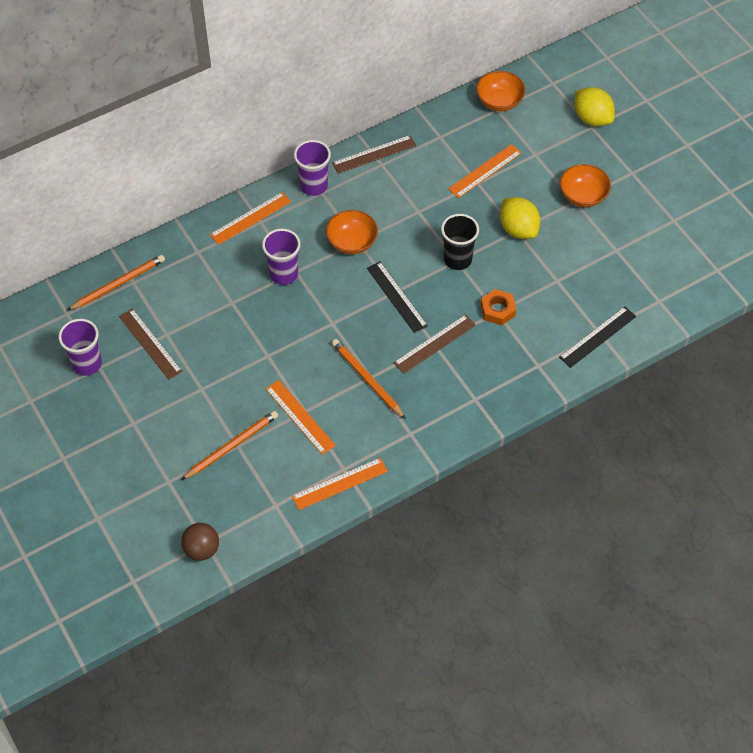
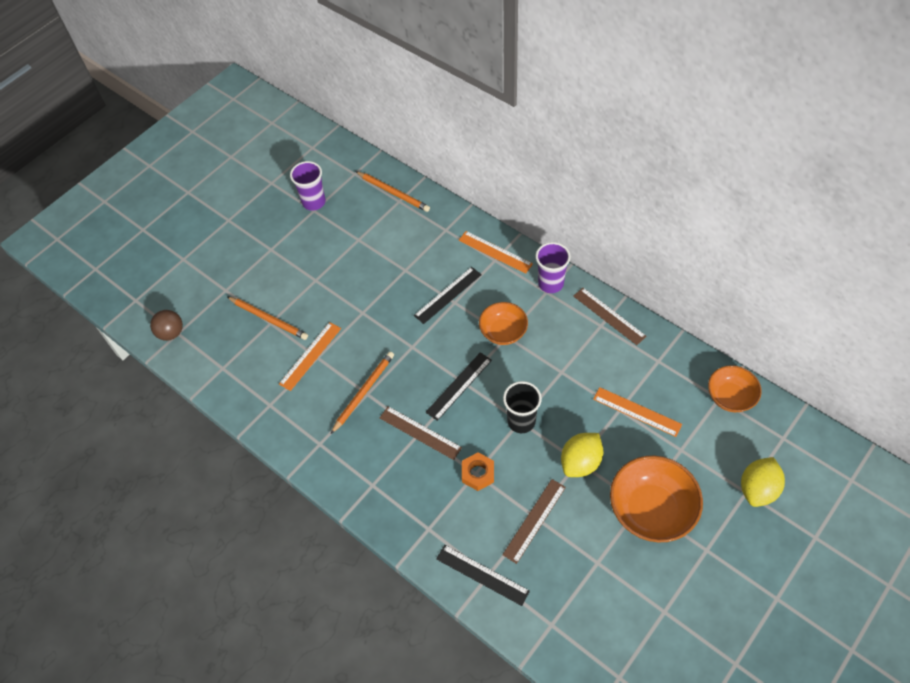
camera: 75 degrees right, 0 degrees up
brown ruler [119,308,182,380] -> brown ruler moved to [502,479,566,564]
purple cup [262,229,300,285] -> black ruler [414,267,482,324]
orange ruler [292,458,388,510] -> none
orange bowl [560,164,611,207] -> orange bowl [610,455,703,542], size x1.62

